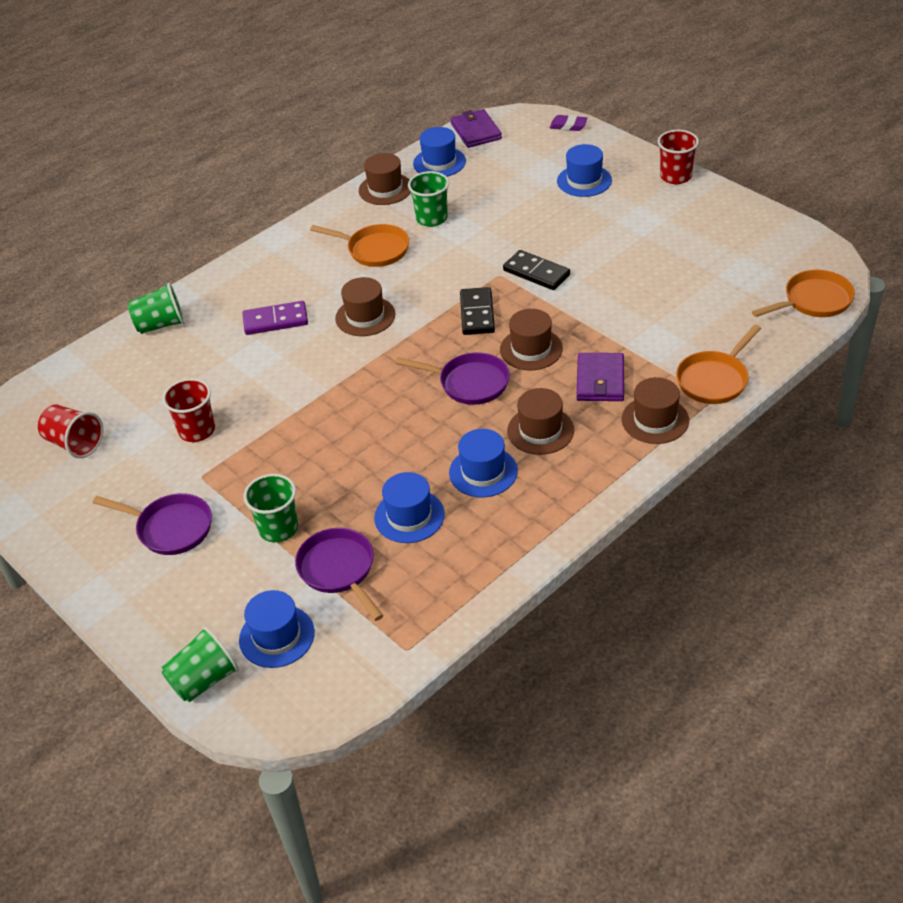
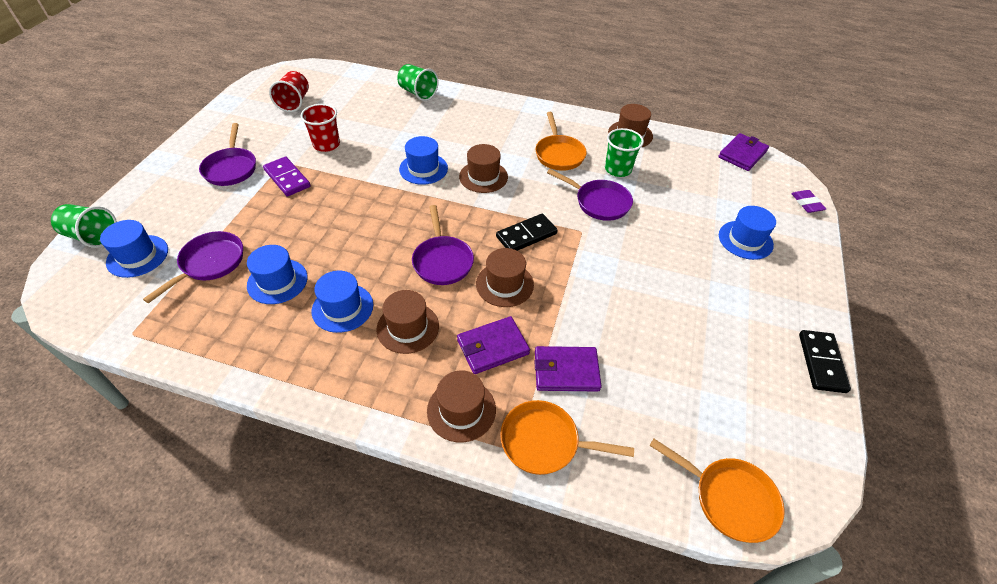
camera: 55 degrees right, 5 degrees up
purple domino [243,301,308,335] -> purple domino moved to [263,156,310,197]
green cup [243,474,298,542] -> none
blue hat [413,127,466,177] -> blue hat moved to [399,136,448,185]
black domino [503,250,570,290] -> black domino moved to [799,330,851,393]
red cup [657,130,699,184] -> none
none -> purple wallet [534,346,602,392]
none -> purple pan [547,169,633,221]

